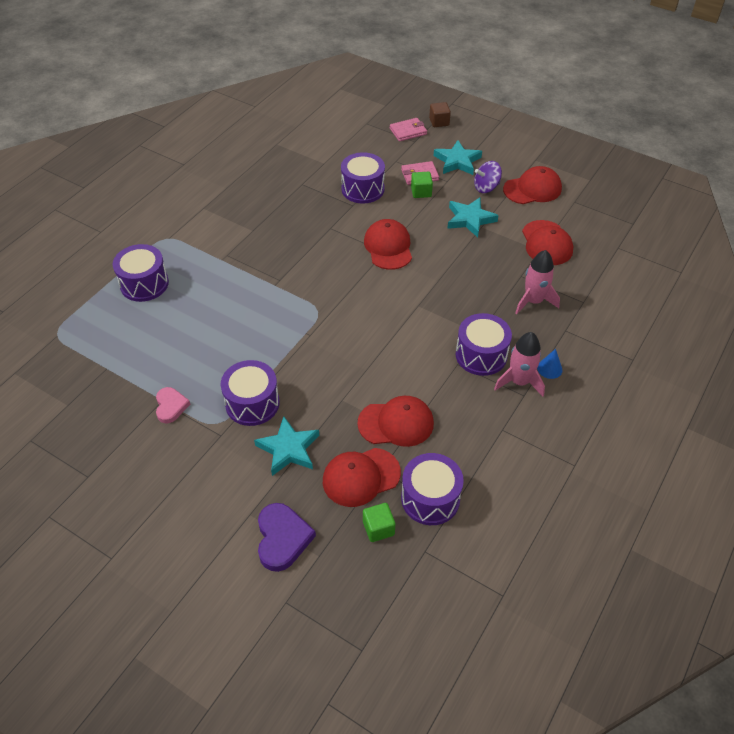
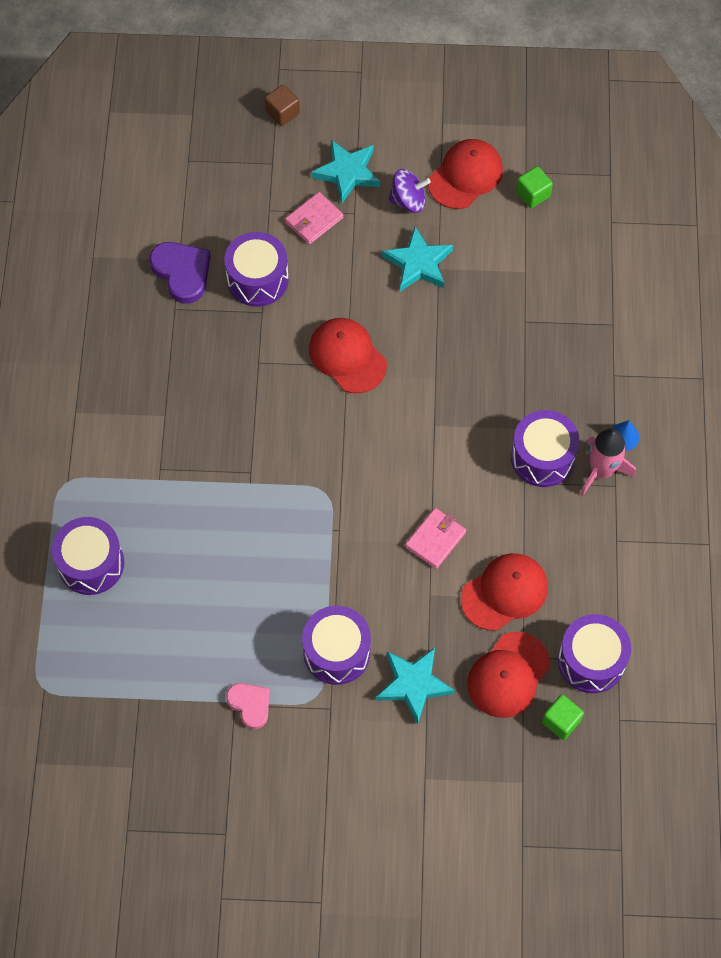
camera: 30 degrees left, 15 degrees up
purple heart [258,503,316,572] -> purple heart moved to [150,242,211,304]
pink wallet [390,118,427,142] -> pink wallet moved to [405,508,466,569]
green cube [411,172,433,198] -> green cube moved to [516,166,553,208]
purple spinning top [474,161,502,193] -> purple spinning top turned 135 degrees counterclockwise [388,169,431,213]
pink rocket [515,250,560,314] -> none
red cap [522,220,573,265] -> none

